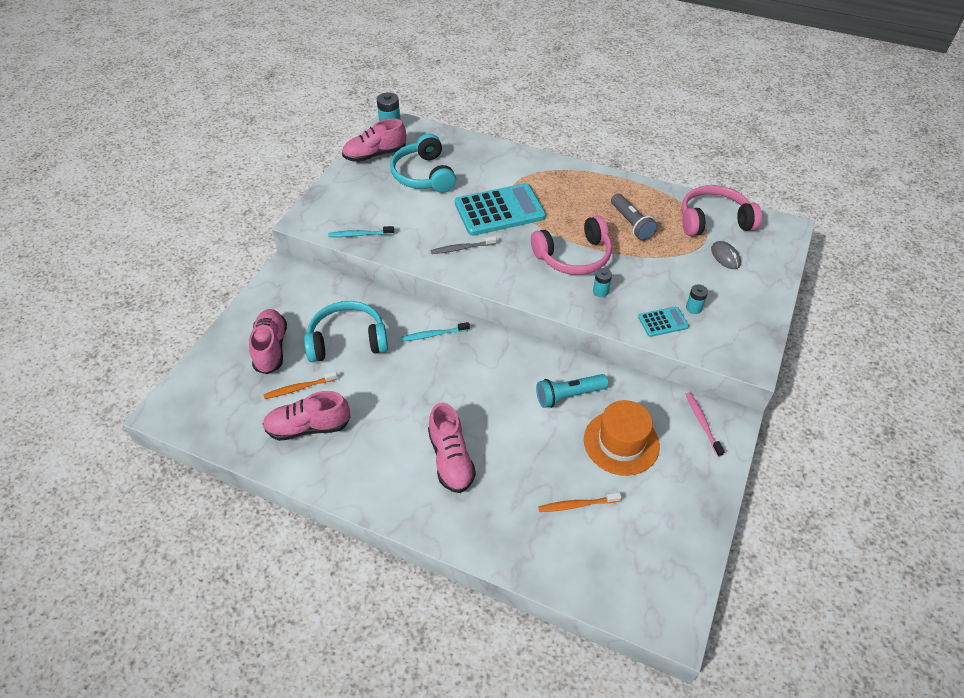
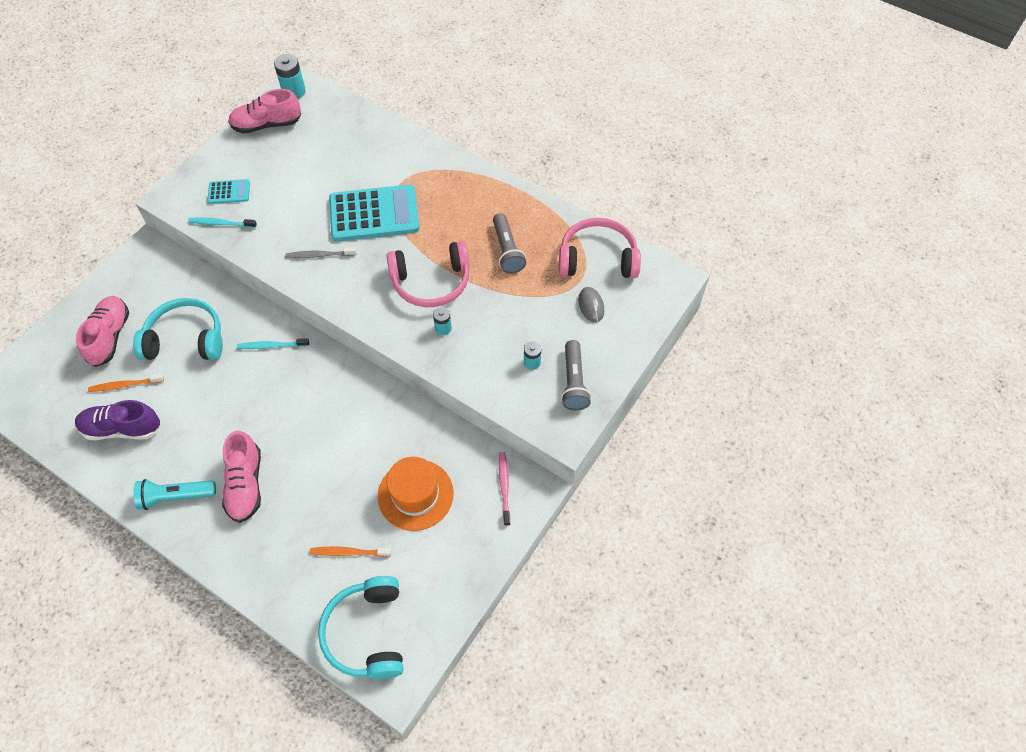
camera: 10 degrees right, 10 degrees up
pink shoe [263,391,350,441] -> purple shoe [75,400,161,440]
turquoise headphones [390,134,456,193] -> turquoise headphones moved to [318,576,403,679]
turquoise flashlight [536,374,608,408] -> turquoise flashlight moved to [133,479,216,510]
turquoise calculator [638,306,689,337] -> turquoise calculator moved to [207,179,250,204]
none -> grey flashlight [561,340,591,411]

